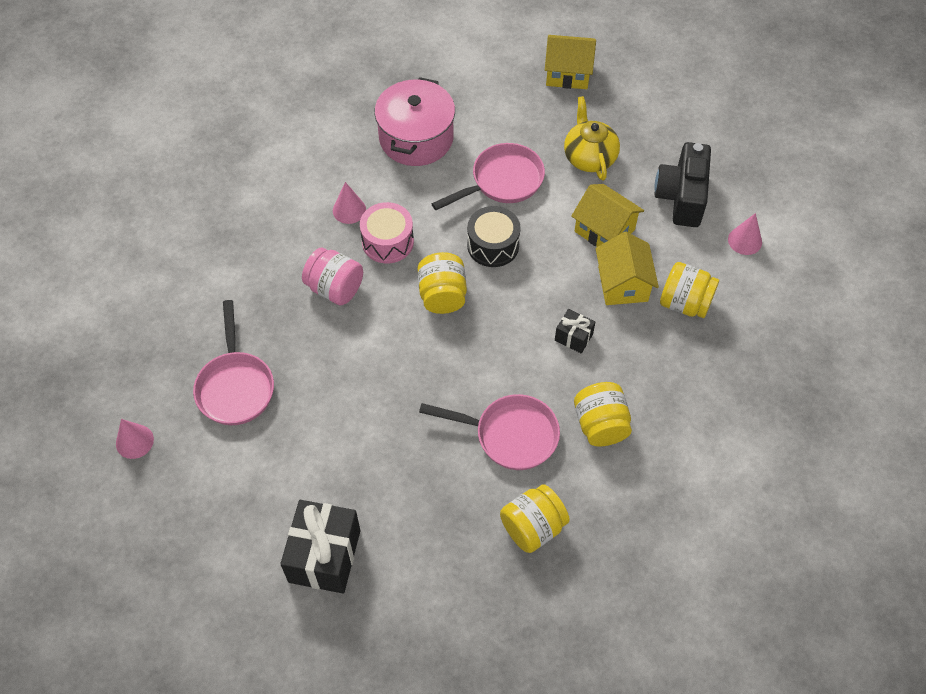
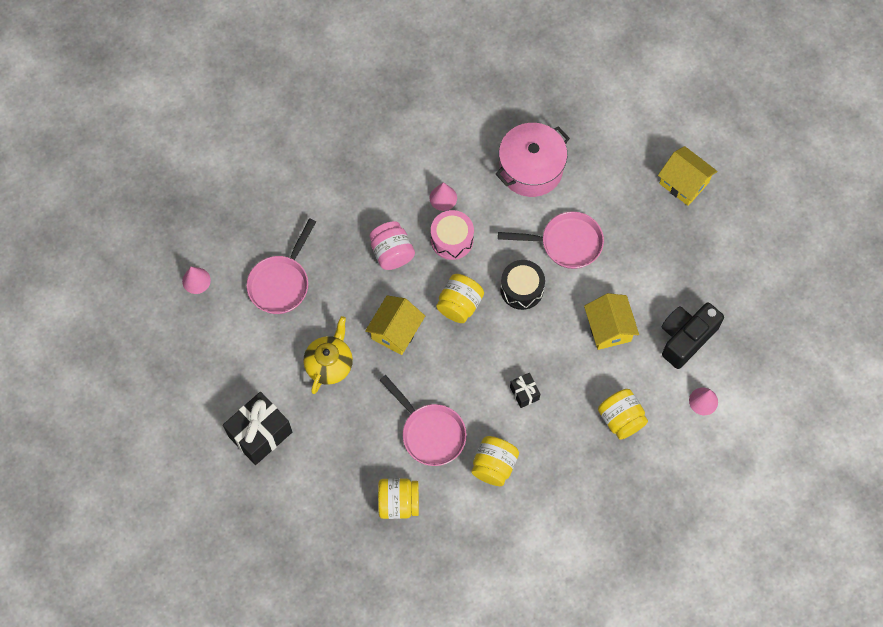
camera: 35 degrees right, 10 degrees up
yellow teapot [564,96,620,180] -> yellow teapot moved to [303,316,353,394]
yellow house [596,232,659,305] -> yellow house moved to [365,295,425,355]

